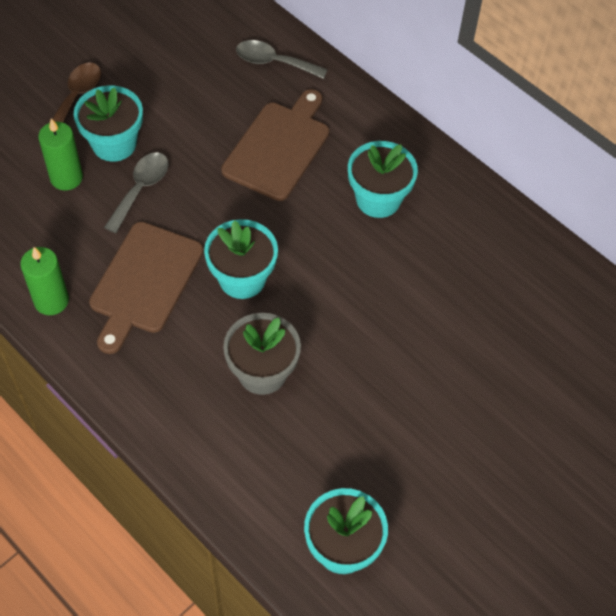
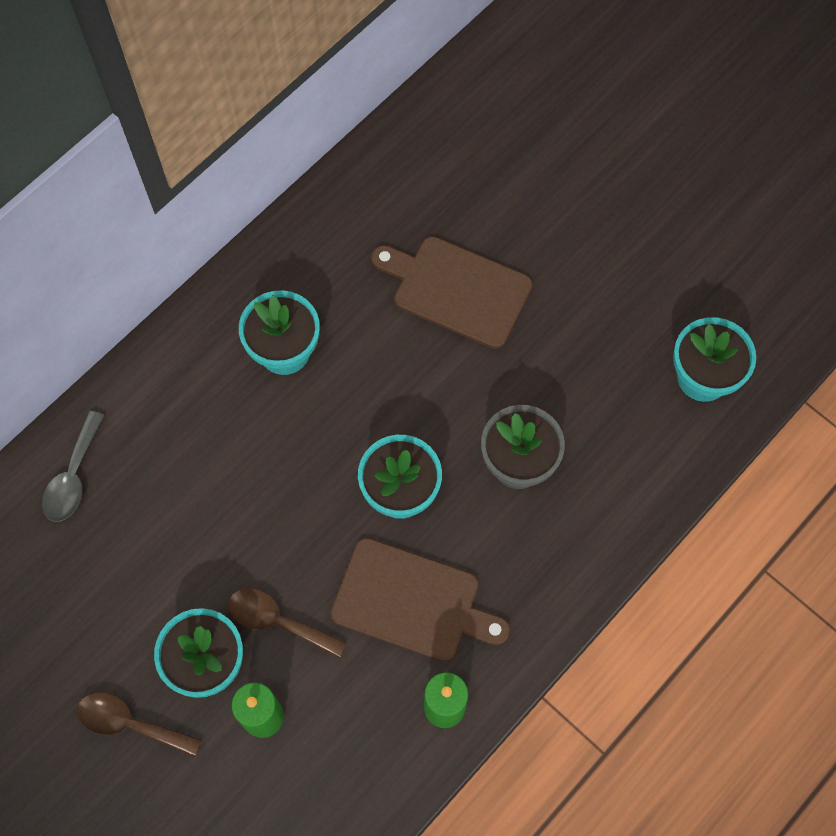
camera: 90 degrees left, 10 degrees up
grey spoon [104,152,169,233] -> brown spoon [228,588,347,658]
brown cutting board [221,89,329,201] -> brown cutting board moved to [371,236,532,349]

